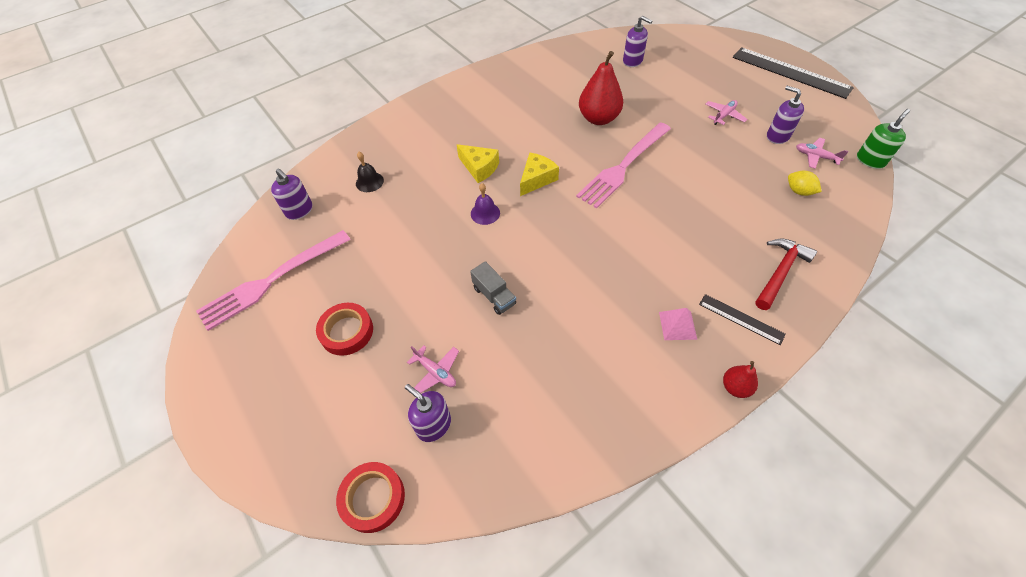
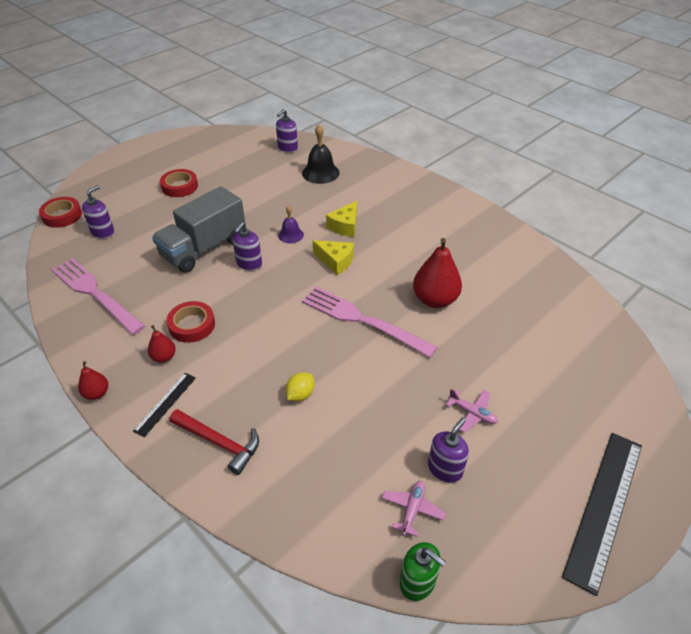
camera: 80 degrees right, 10 degrees down
pink fork [196,230,351,331] -> pink fork moved to [51,258,145,335]
black bell [356,152,384,192] -> black bell [302,124,340,184], size x1.66
pink plane [407,345,459,393] -> none
grey truck [470,261,516,315] -> grey truck [152,186,246,273], size x2.22
purple soap dispenser [623,16,653,67] -> purple soap dispenser moved to [232,222,262,271]
pink pyramid [659,308,697,340] -> red pear [148,325,176,363]
yellow lemon [788,171,822,196] -> yellow lemon moved to [286,372,314,401]
none -> red tape [166,301,215,343]

